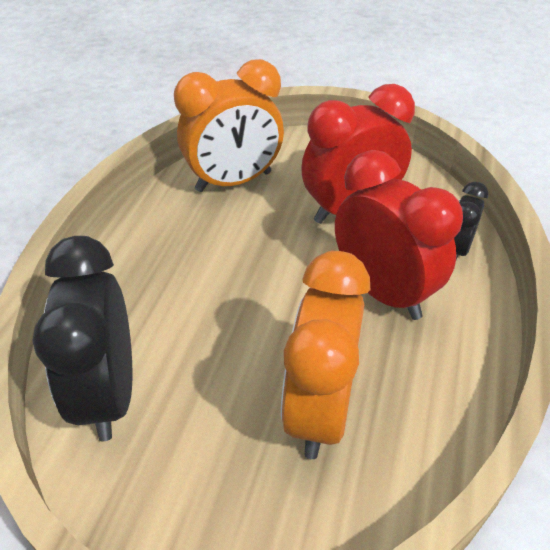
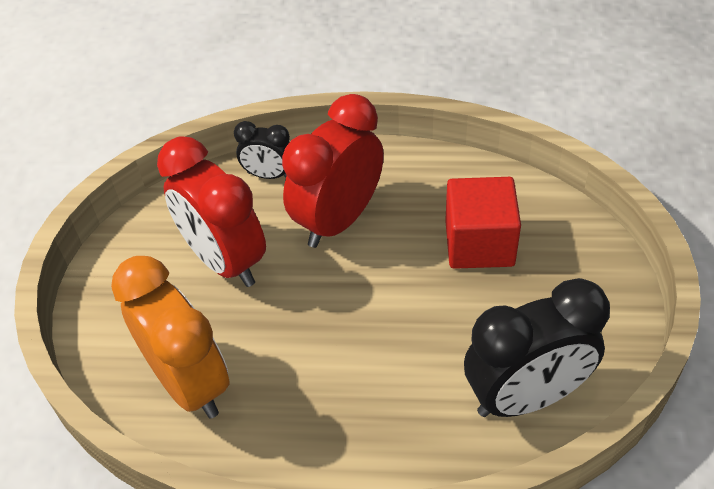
camera: 100 degrees left, 5 degrees up
orange clock [281,251,370,459] -> red cube [445,177,521,269]

